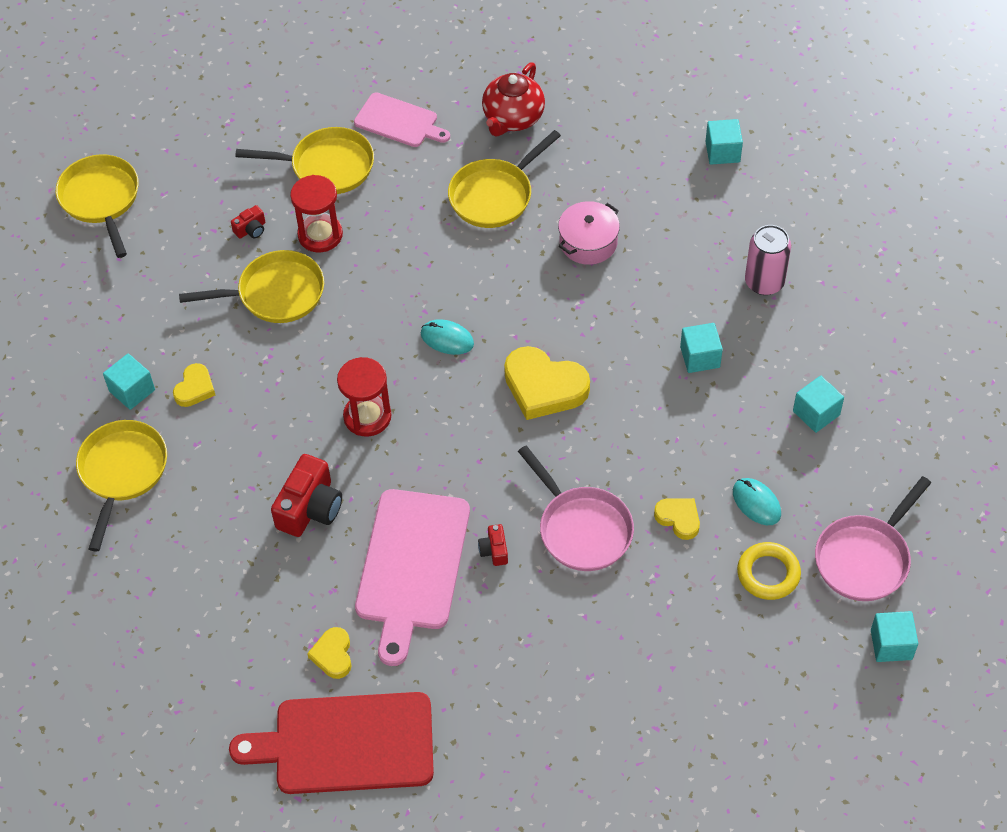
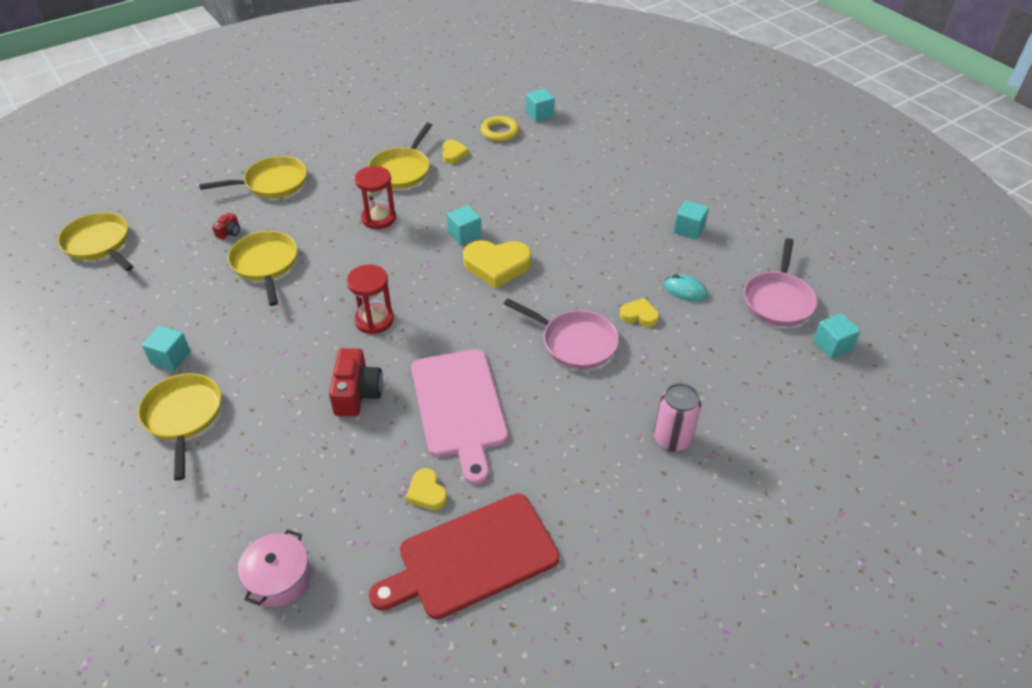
camera: 25 degrees left, 10 degrees down
yellow heart [173,363,215,407] -> yellow heart moved to [442,140,469,164]
yellow pan [179,250,324,323] -> yellow pan turned 75 degrees counterclockwise [228,231,298,306]
red hourglass [290,175,343,252] -> red hourglass moved to [355,166,396,229]
pink cutting board [354,92,450,147] -> none
turquoise mouse [421,319,474,355] -> none
red camera [478,524,508,566] -> none
red teapot [482,62,545,136] -> none
pink pot [558,201,620,265] -> pink pot moved to [238,529,311,607]
turquoise cube [680,323,723,373] -> turquoise cube moved to [447,205,482,245]
yellow ring [737,542,801,600] -> yellow ring moved to [481,116,519,142]
pink can [745,225,791,295] -> pink can moved to [654,383,701,452]

